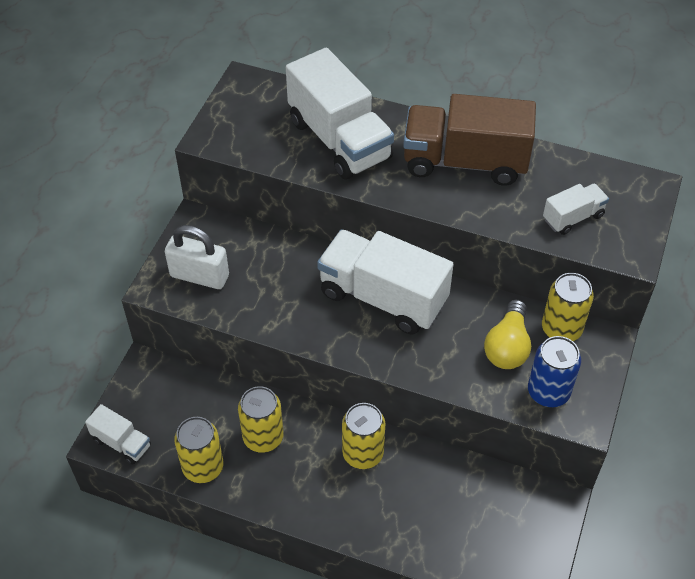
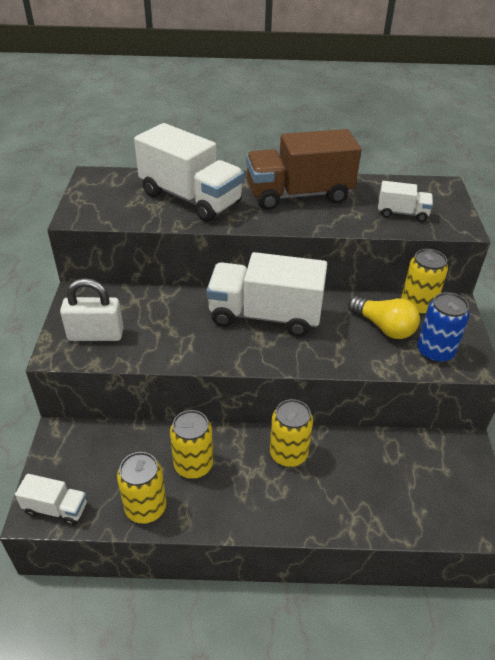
camera: 20 degrees left, 10 degrees down
yellow light bulb [484,300,531,369] -> yellow light bulb turned 45 degrees counterclockwise [348,296,420,339]
white truck [543,183,609,235] -> white truck turned 60 degrees clockwise [378,181,433,222]

